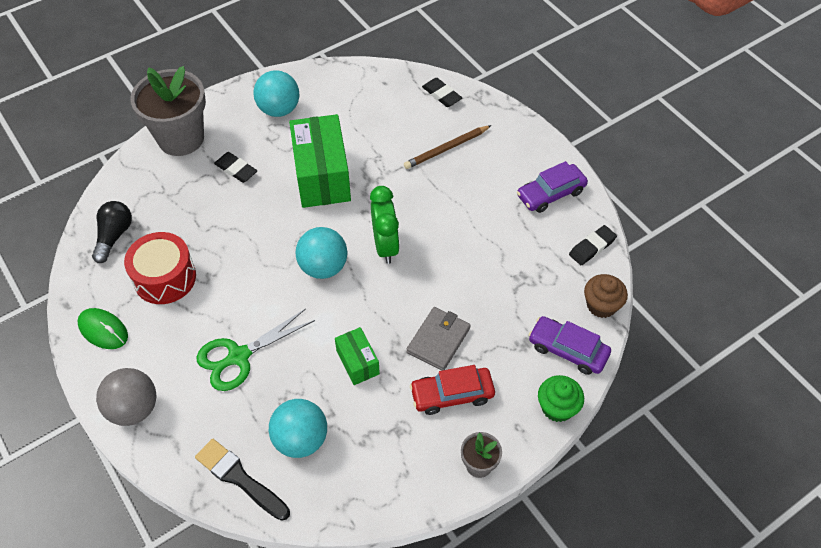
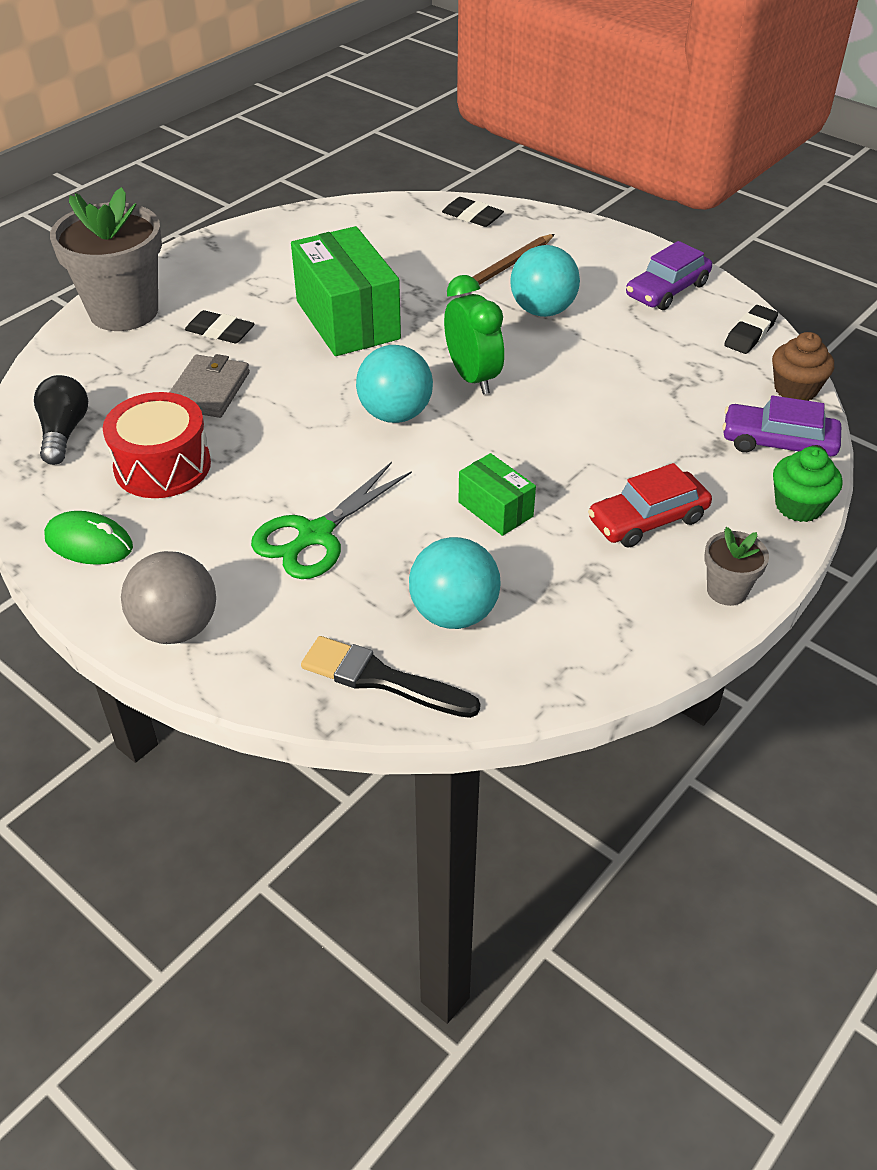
camera: 15 degrees left, 10 degrees down
turquoise ball [253,70,300,117] -> turquoise ball moved to [510,245,580,317]
grey wallet [406,307,471,371] -> grey wallet moved to [169,354,250,418]

